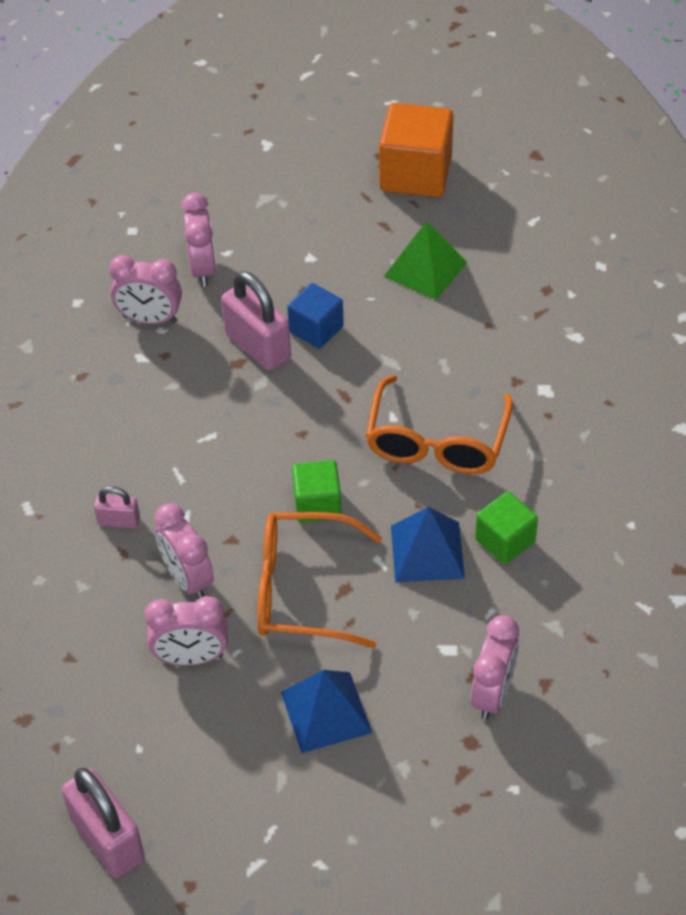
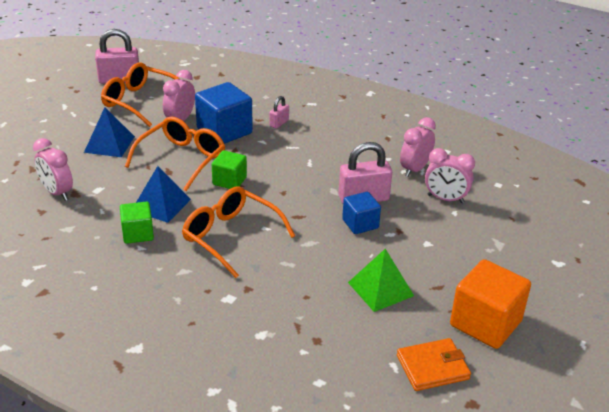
camera: 115 degrees right, 15 degrees down
pink clock [154,503,214,599] -> blue cube [195,82,253,144]
none -> orange glasses [101,63,179,127]
none -> orange wallet [397,338,471,391]

